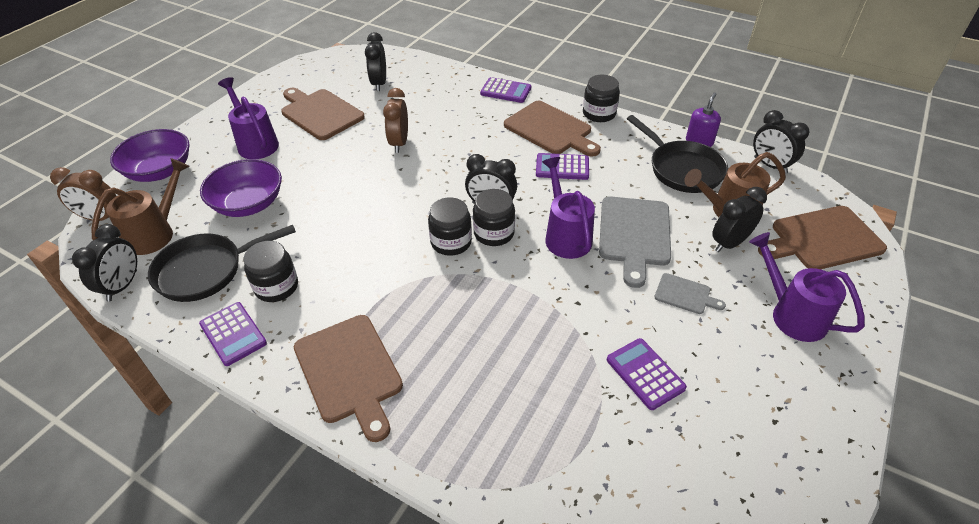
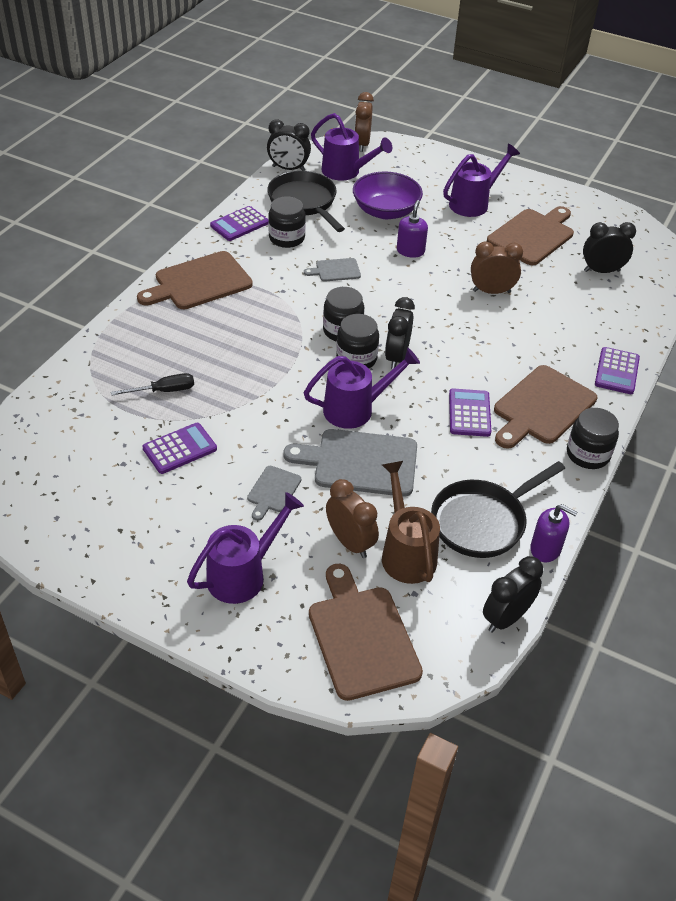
camera: 85 degrees right, 0 degrees up
brown watering can [91,158,190,255] -> purple watering can [311,113,392,181]
purple bowl [110,129,190,182] -> none
black clock [712,187,767,252] -> brown clock [326,479,379,558]
none -> black screwdriver [111,373,194,396]
none -> grey cutting board [304,258,361,282]
none -> purple soap dispenser [397,200,428,258]

